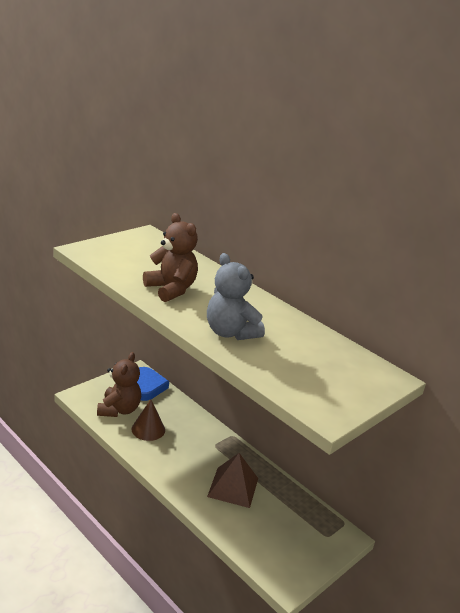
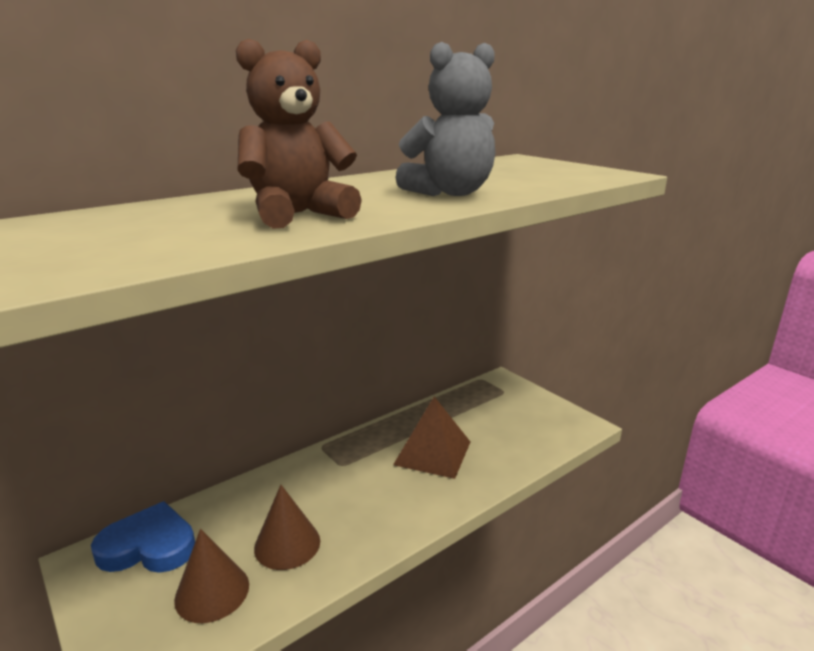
camera: 80 degrees left, 5 degrees down
brown teddy bear [97,352,141,417] -> brown cone [174,529,249,623]

